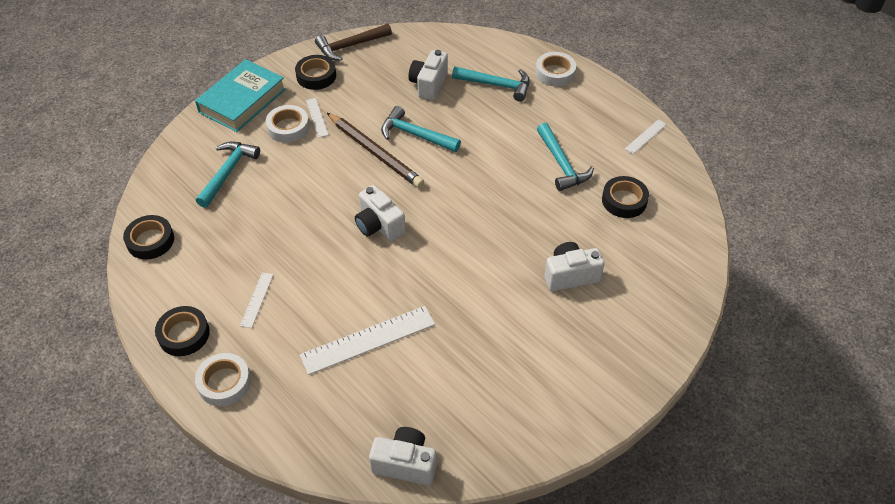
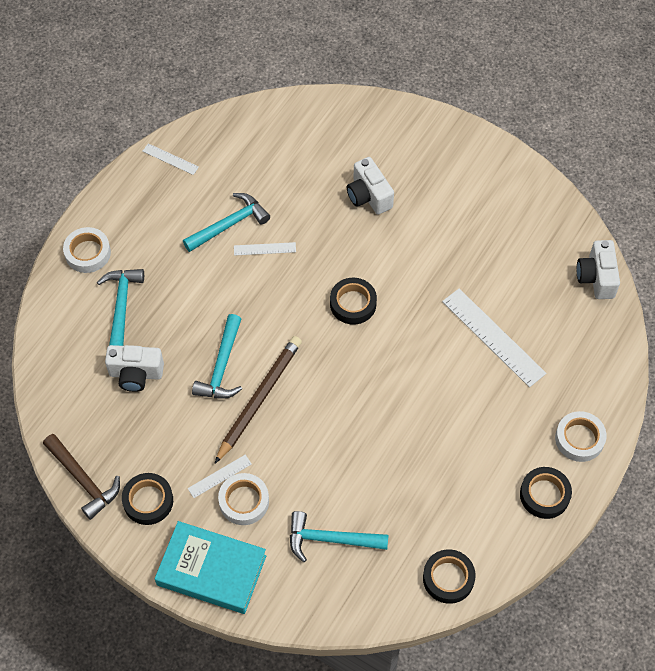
camera: 105 degrees left, 10 degrees up
white ruler [240,272,273,328] -> white ruler moved to [234,242,296,256]
white camera [355,185,406,241] -> none
black tape [602,176,649,218] -> black tape moved to [330,278,377,324]

